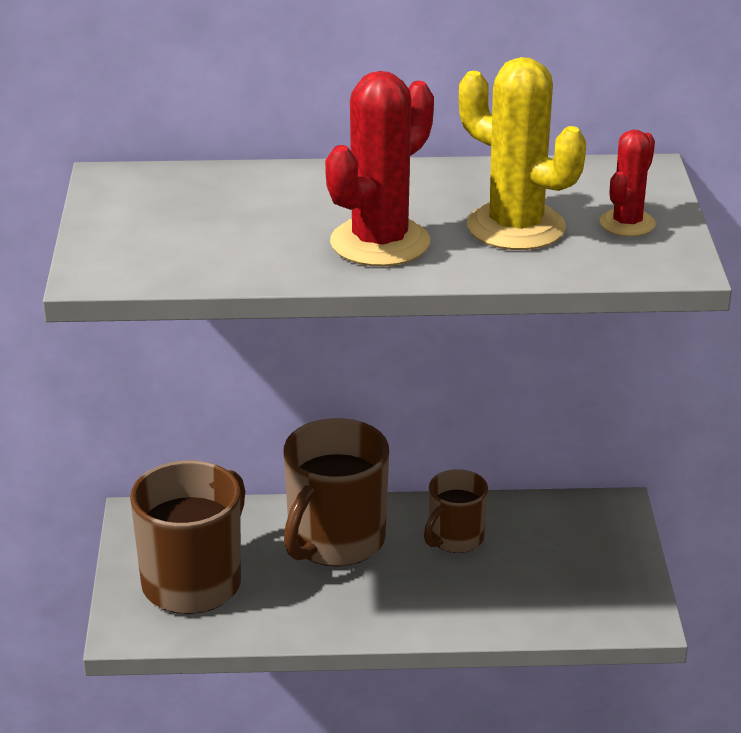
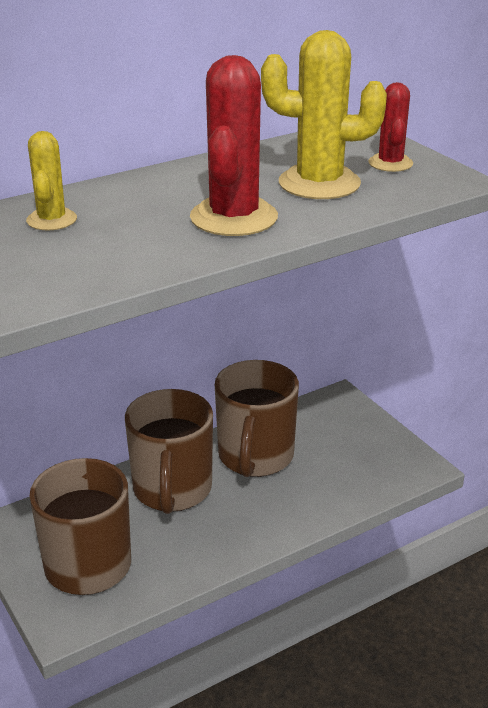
camera: 30 degrees left, 0 degrees up
brown mug [424,469,488,553] -> brown mug [215,360,299,477], size x1.76
none -> yellow cactus [26,131,77,231]

